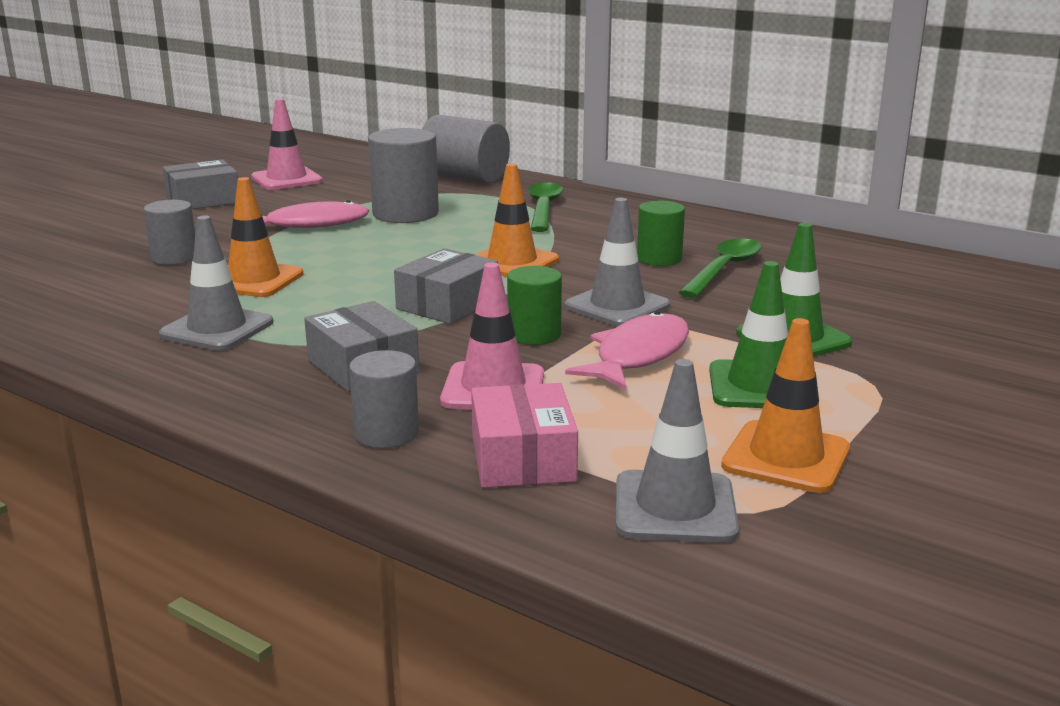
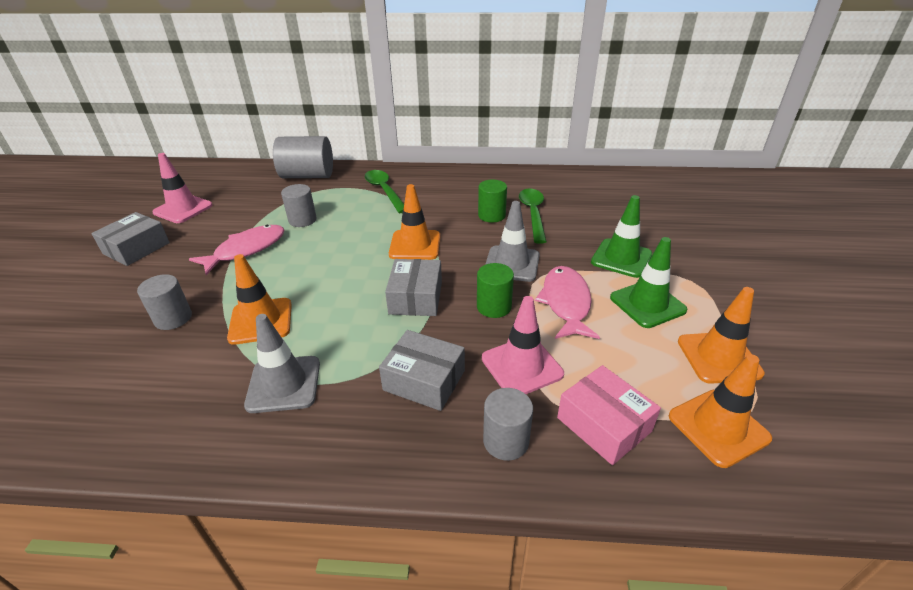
camera: 30 degrees left, 15 degrees up
grey cylinder [368,128,439,223] -> grey cylinder [281,184,317,227], size x0.61
grey traffic cone [616,359,739,543] -> orange traffic cone [669,354,772,468]

